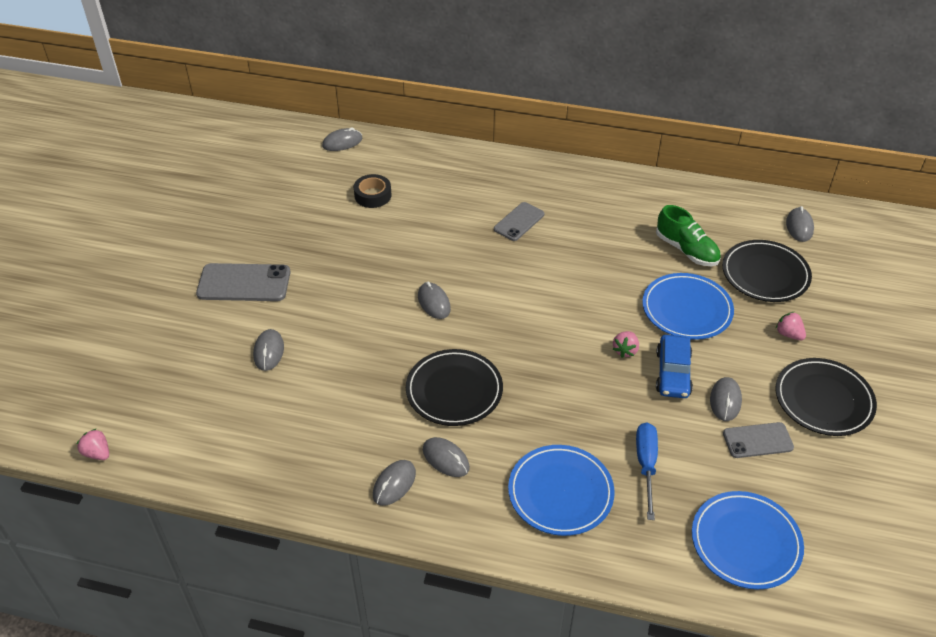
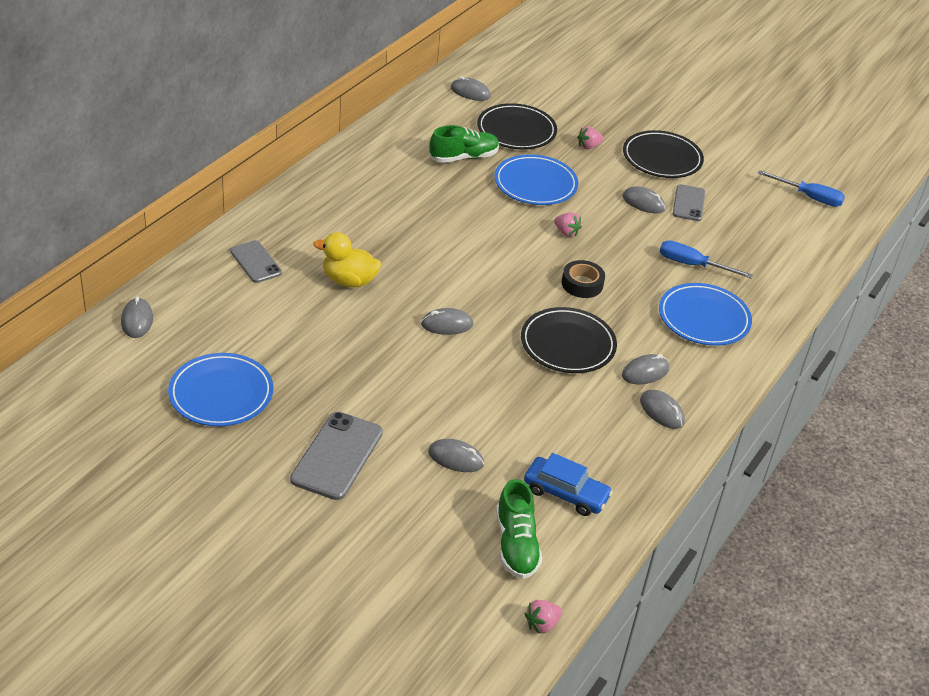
camera: 75 degrees left, 5 degrees down
black tape [354,174,391,208] -> black tape moved to [562,260,605,298]
grey phone [494,202,544,241] -> grey phone moved to [230,240,282,283]
blue car [656,335,693,398] -> blue car moved to [524,453,613,516]
blue plate [692,491,804,589] -> blue plate moved to [168,353,273,426]
none -> yellow duck [314,232,381,287]
none -> green shoe [496,479,542,579]
none -> blue screwdriver [758,170,845,207]

